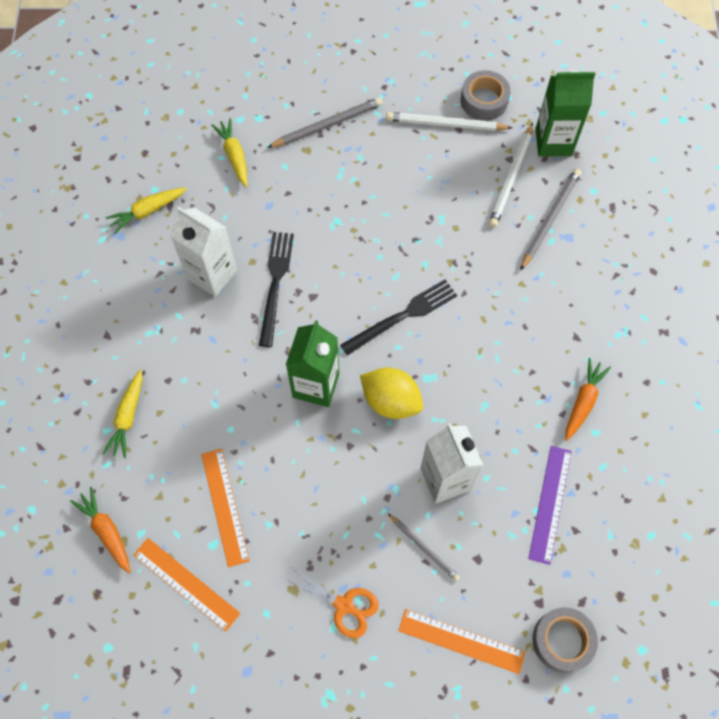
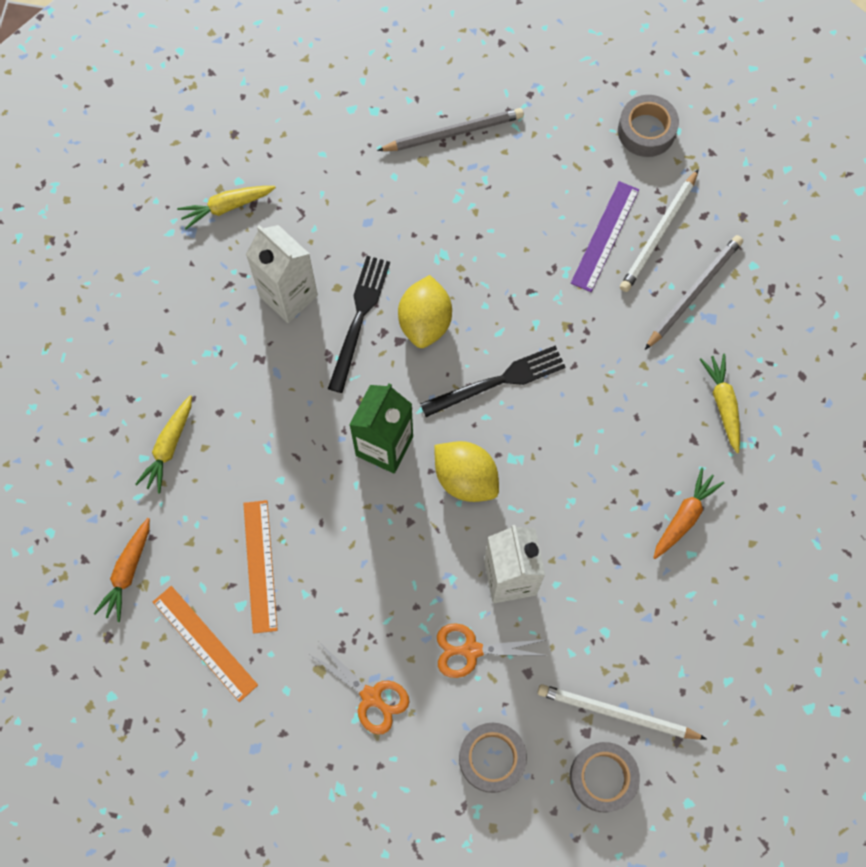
camera: 10 degrees right, 5 degrees up
orange carrot [70,487,131,573] -> orange carrot turned 135 degrees counterclockwise [94,518,150,622]
yellow carrot [211,118,247,187] -> yellow carrot moved to [700,354,740,453]
white pencil [386,112,512,131] -> white pencil moved to [538,684,707,740]
grey pencil [388,514,460,582] -> orange scissors [437,623,549,678]
orange ruler [398,609,525,674] -> grey tape [459,723,527,793]
purple ruler [528,446,572,565] -> purple ruler moved to [571,181,639,292]
green carton [535,71,596,157] -> none
none -> yellow lemon [398,275,452,348]

